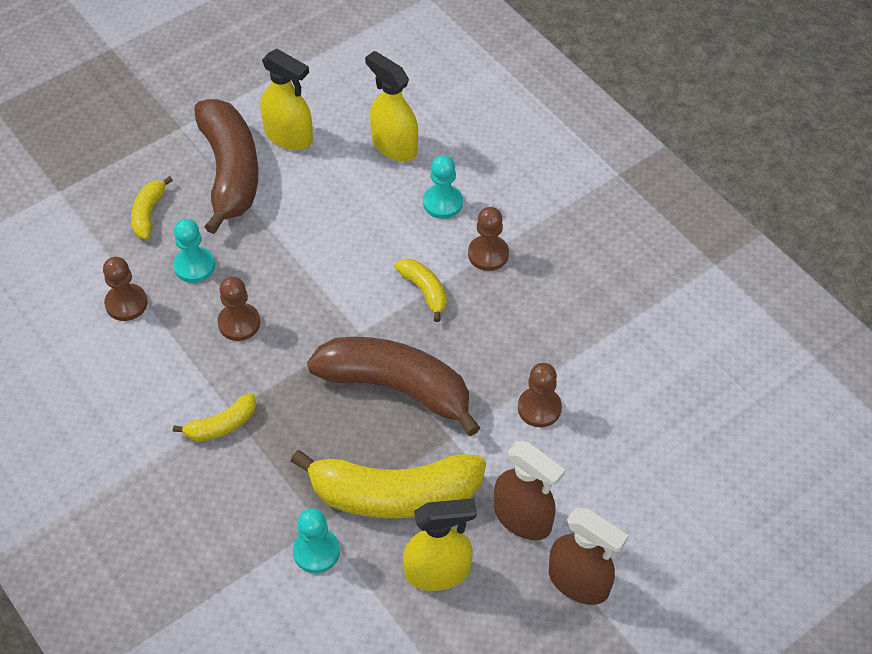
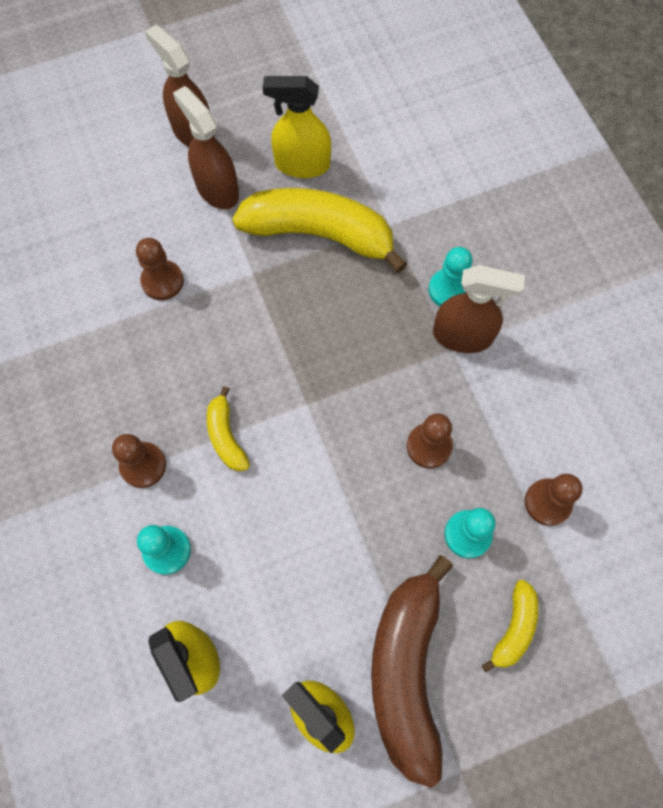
camera: 165 degrees left, 15 degrees up
yellow banana [173,393,257,442] -> brown spray bottle [433,265,525,353]
turquoise pawn [293,508,340,573] -> turquoise pawn moved to [429,247,472,306]
brown banana [307,337,480,436] -> none

